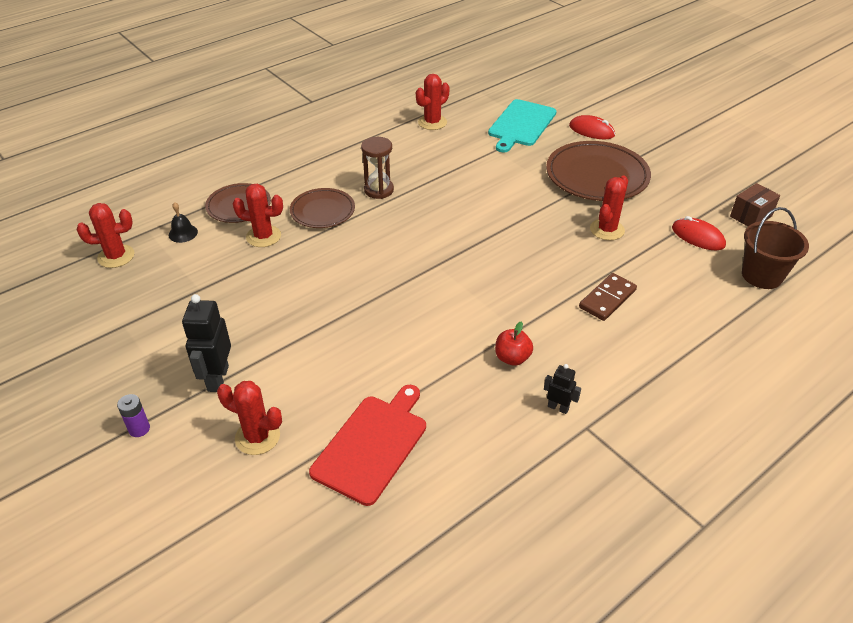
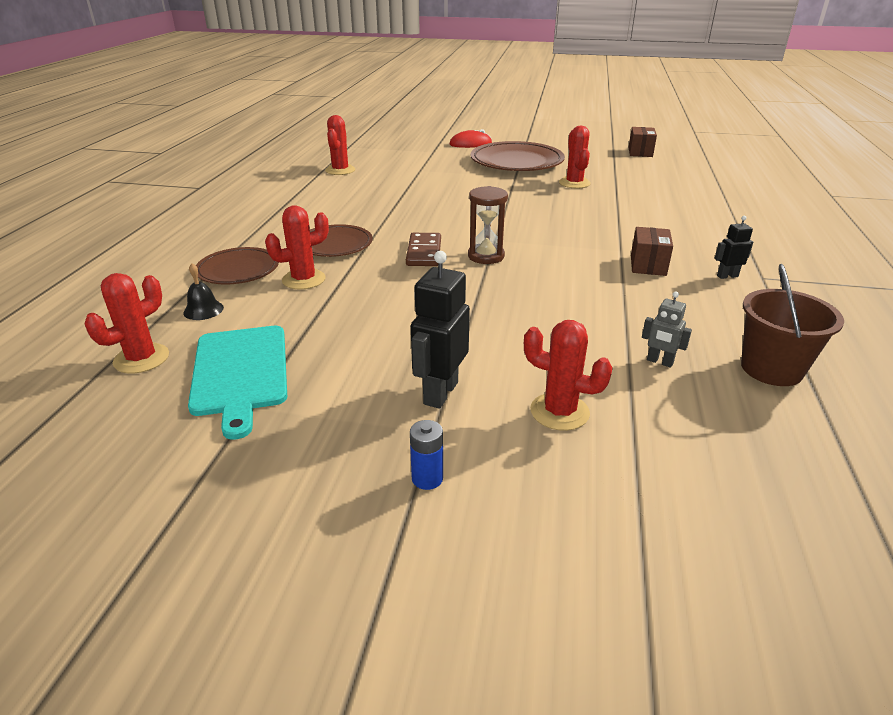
camera: 40 degrees left, 10 degrees down
purple battery [117,394,150,437] -> blue battery [410,420,443,490]
black robot [182,294,231,392] -> black robot turned 60 degrees clockwise [411,251,470,409]
red cactus [217,381,282,455] -> red cactus turned 45 degrees clockwise [524,320,613,431]
red cutting board [309,385,426,506] -> grey robot [642,292,692,368]
brown hourglass [361,137,394,199] -> brown hourglass moved to [468,186,508,264]
turquoise cutting board [488,99,556,153] -> turquoise cutting board moved to [188,326,287,440]
red apple [495,321,533,366] -> brown box [631,227,673,276]
brown domino [579,273,637,321] -> brown domino moved to [406,233,441,266]
red mouse [672,216,726,250] -> none
brown bucket [742,207,809,289] -> brown bucket moved to [741,264,844,386]

